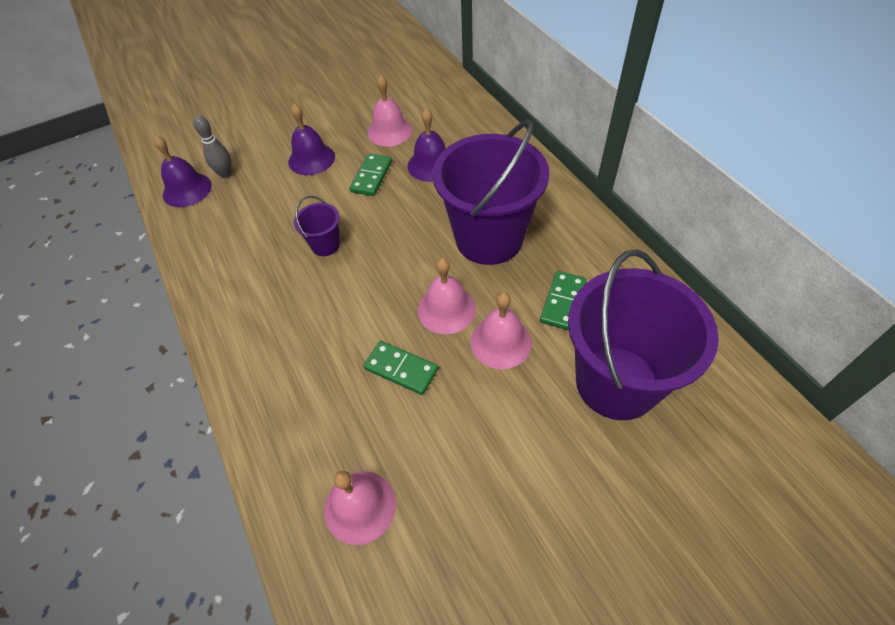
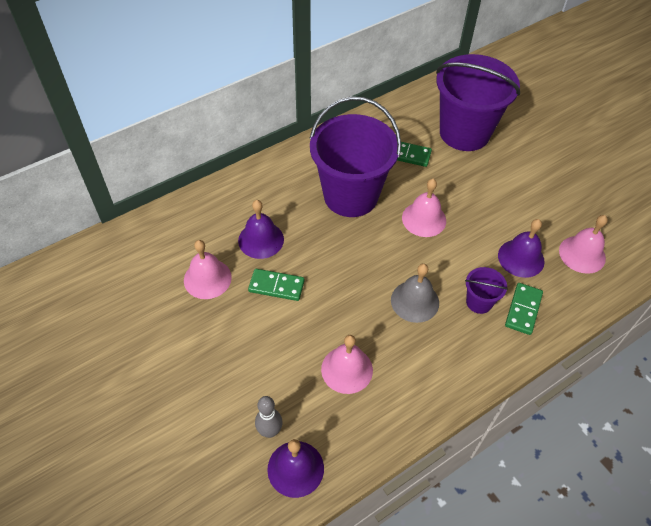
camera: 100 degrees left, 0 degrees up
purple bell [288,104,335,175] -> purple bell moved to [498,219,545,278]
purple bucket [294,196,340,256] -> purple bucket moved to [465,267,508,314]
green domino [364,341,438,395] -> green domino moved to [505,283,543,335]
pink bell [470,292,532,369] -> pink bell moved to [321,335,373,394]
none -> grey bell [391,264,439,323]

